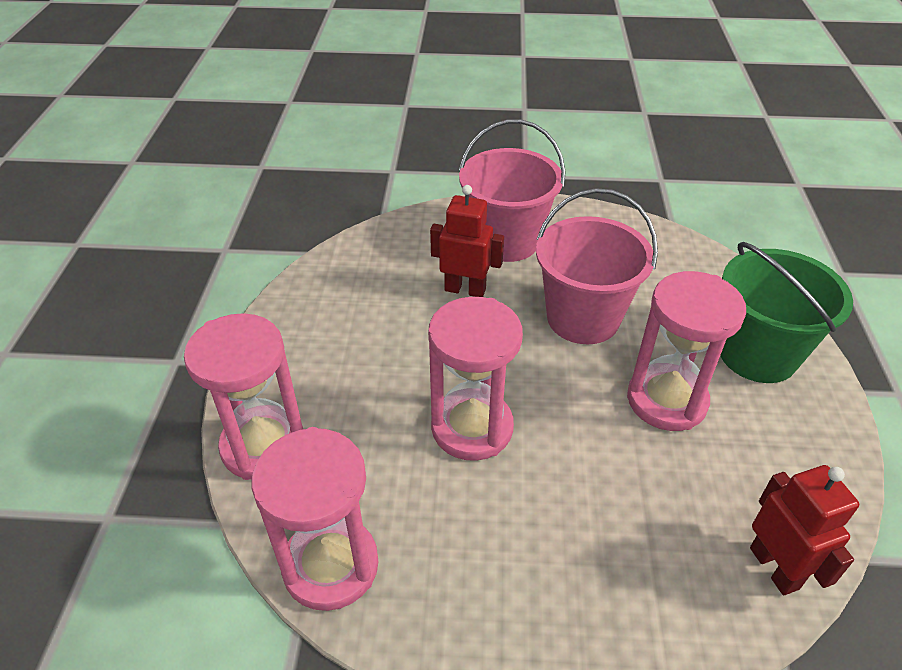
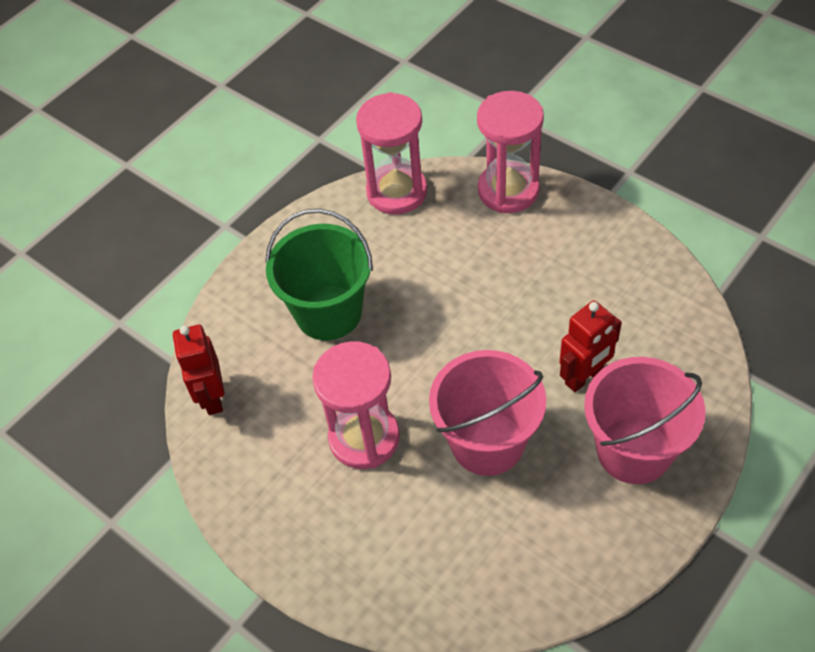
camera: 130 degrees right, 10 degrees up
pink hourglass [428,297,523,461] -> none
green bucket [720,242,853,383] -> green bucket moved to [265,208,373,340]
red robot [750,465,859,595] -> red robot turned 60 degrees clockwise [173,325,225,415]

